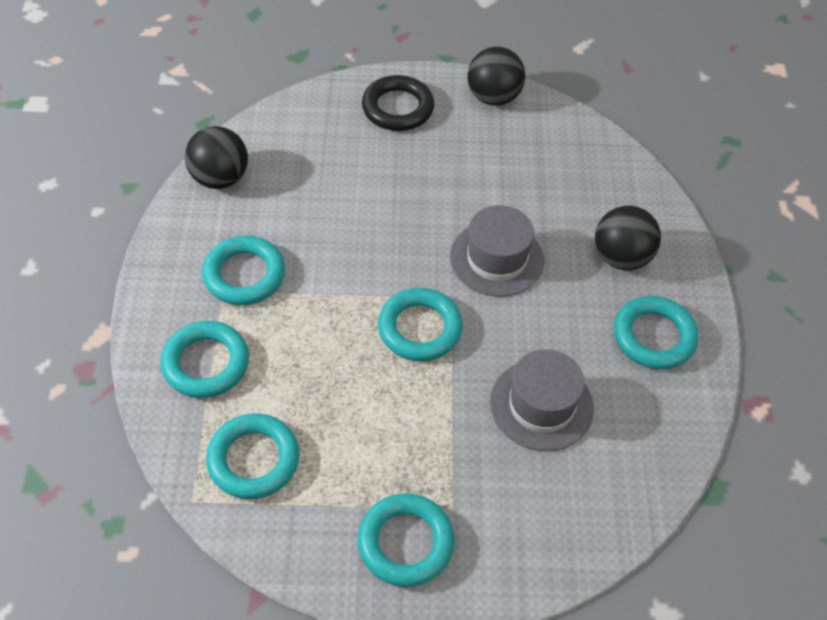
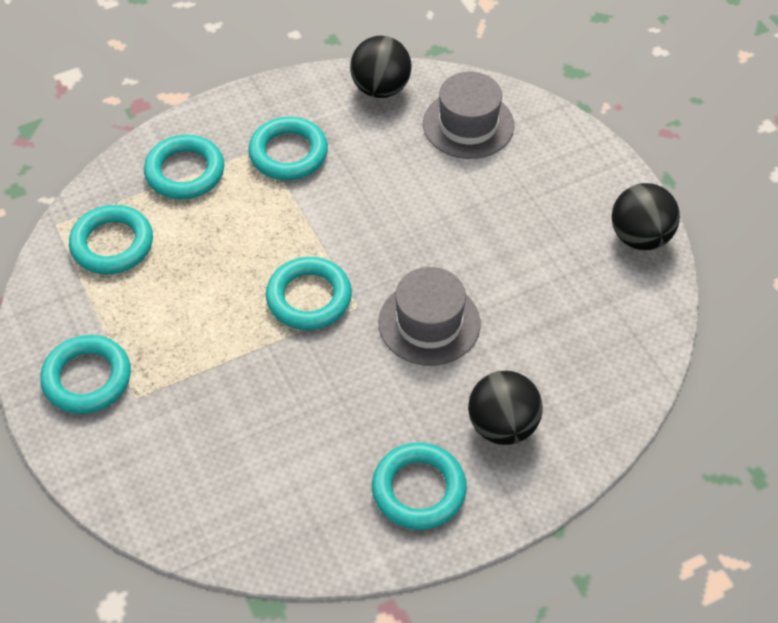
camera: 65 degrees right, 0 degrees up
black ring [362,75,434,131] -> none
grey hat [490,349,594,451] -> grey hat moved to [423,72,514,159]

